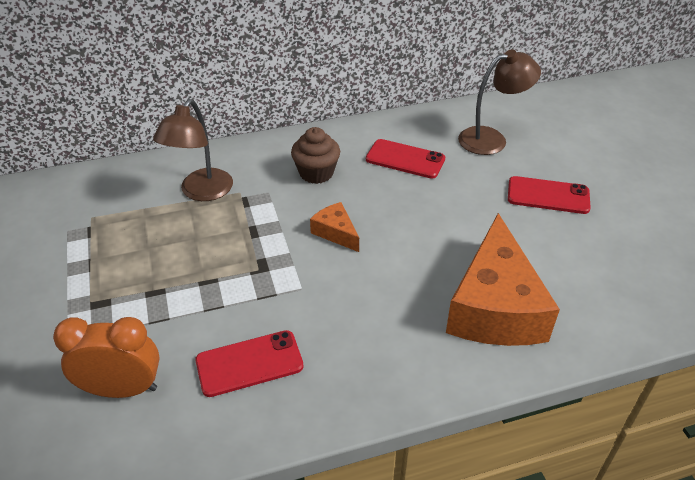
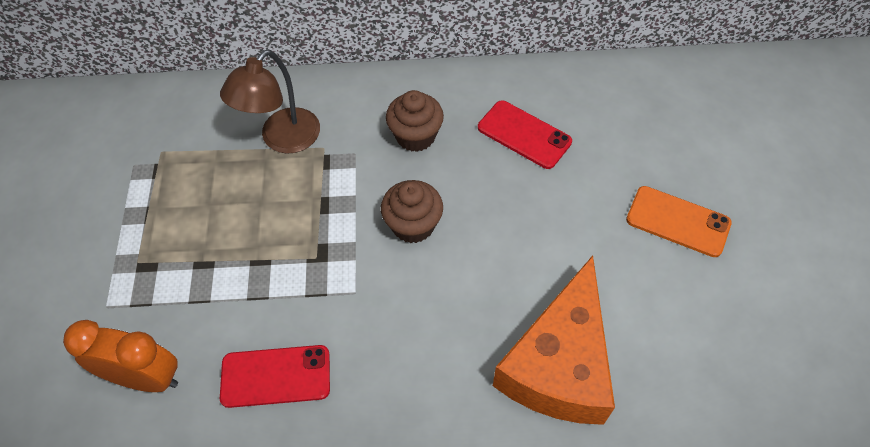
camera: 15 degrees right, 15 degrees up
orange cheese [310,202,359,252] -> brown cupcake [381,180,443,243]
brown lamp [458,49,541,155] -> none
red phone [508,176,591,214] -> orange phone [626,186,732,257]

